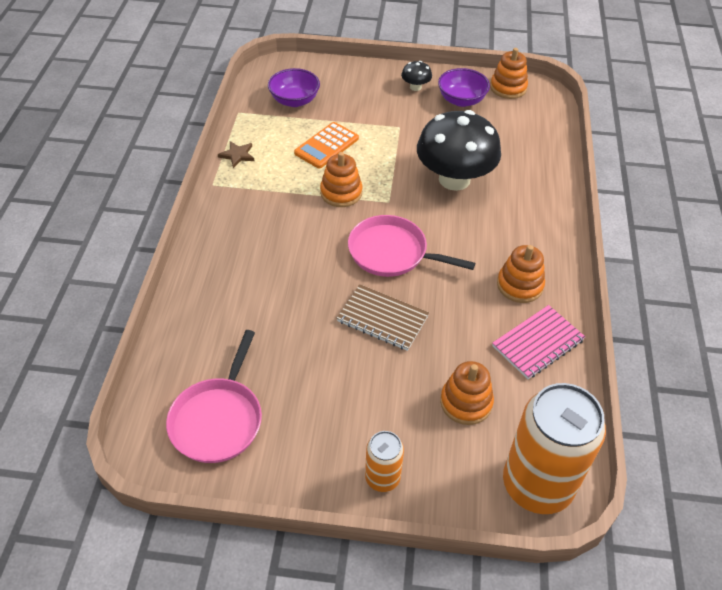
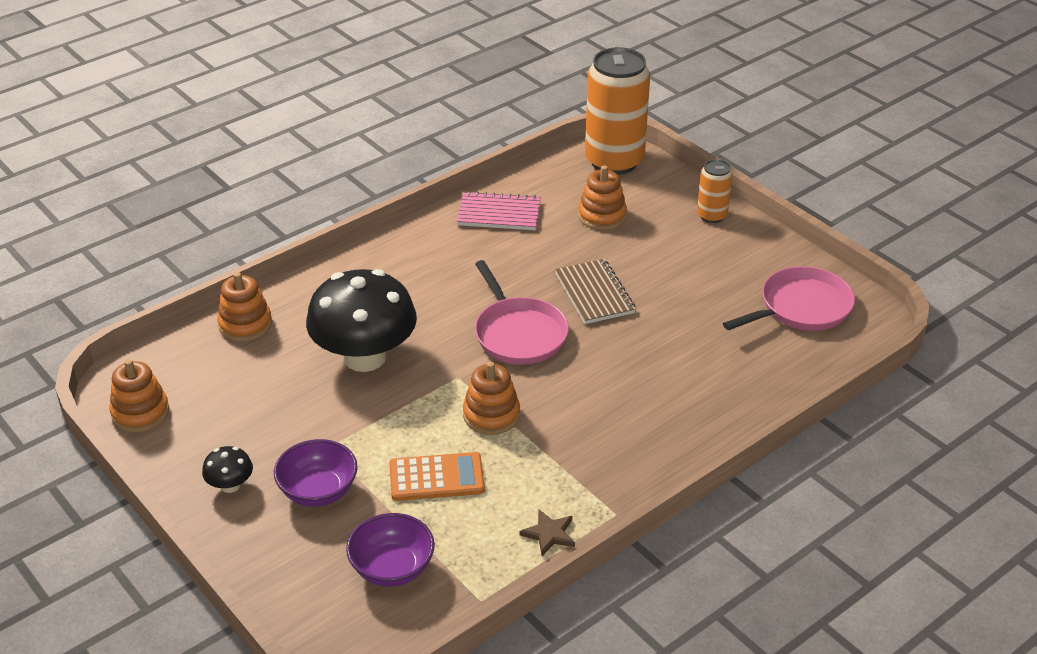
camera: 135 degrees left, 10 degrees down
purple bowl [438,68,490,107] -> purple bowl moved to [274,439,358,507]
orange stacking toy [497,245,545,303] -> orange stacking toy moved to [217,272,272,342]

